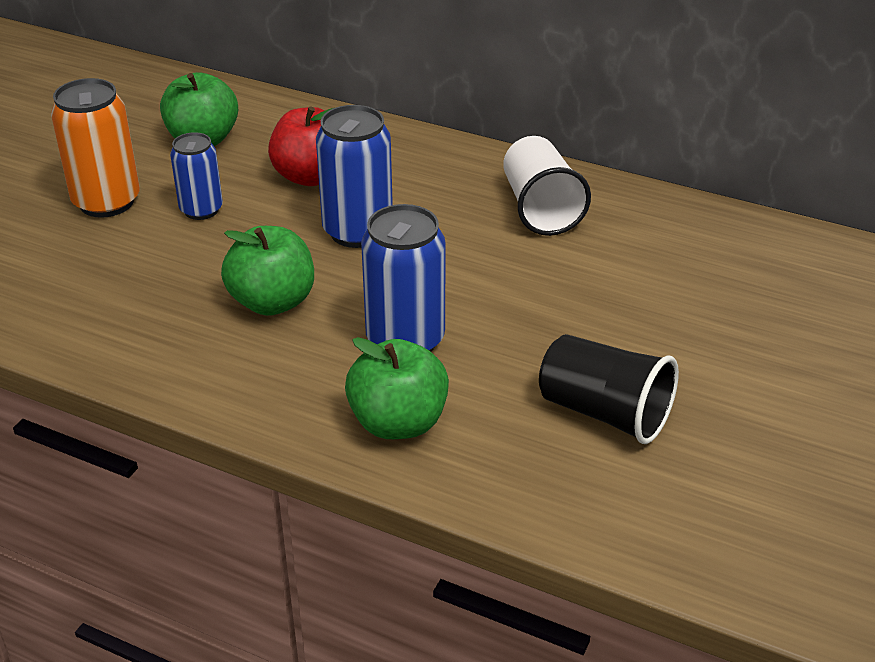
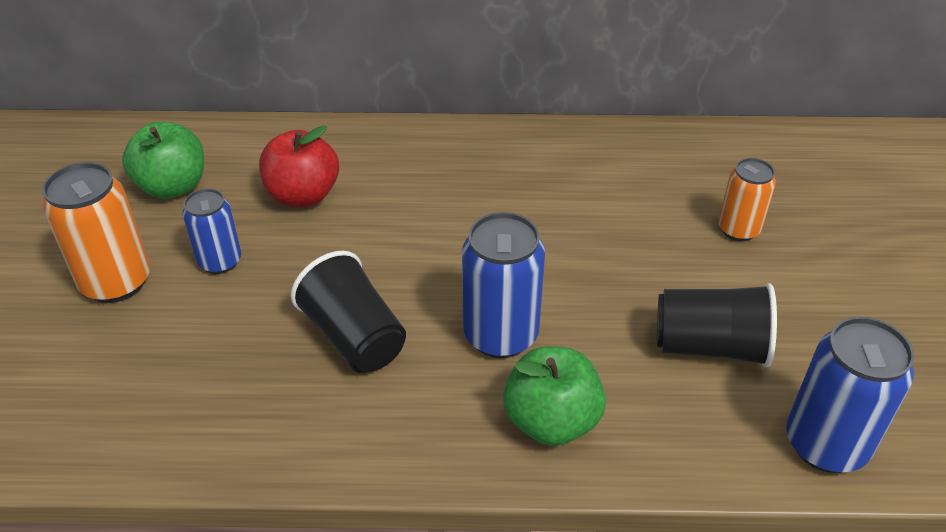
camera: 25 degrees left, 5 degrees up
green apple [221,226,314,316] -> black cup [291,251,406,373]
blue can [316,105,393,248] -> blue can moved to [786,317,914,473]
white cup [503,136,591,236] -> none
none -> orange can [718,158,776,241]

